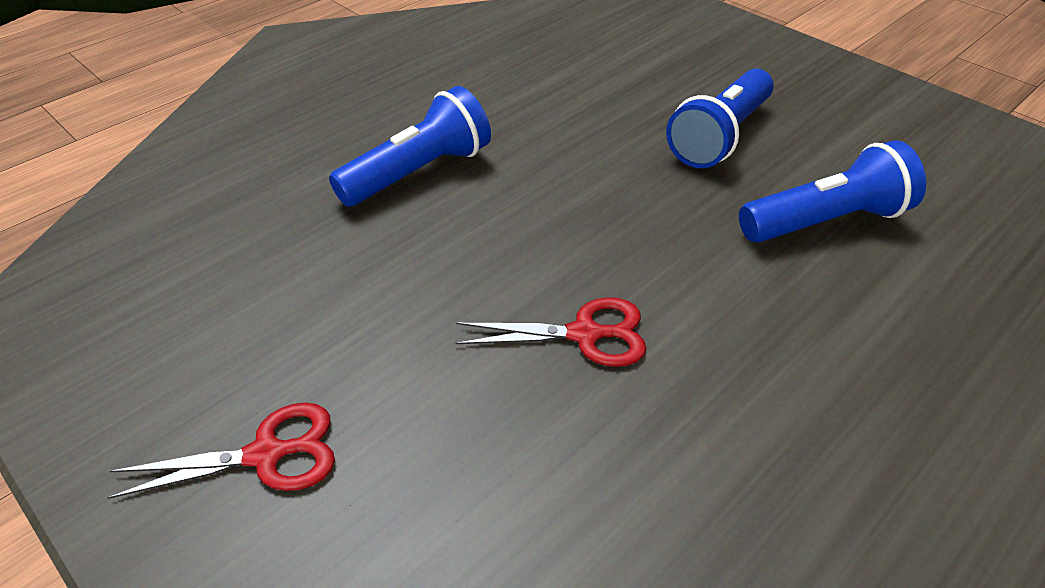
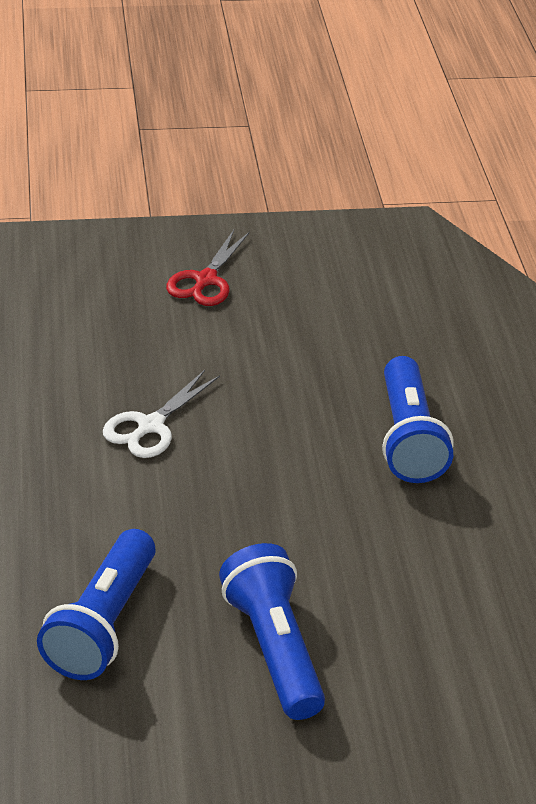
camera: 125 degrees right, 5 degrees down
red scissors [455,297,646,367] -> white scissors [103,370,220,458]

